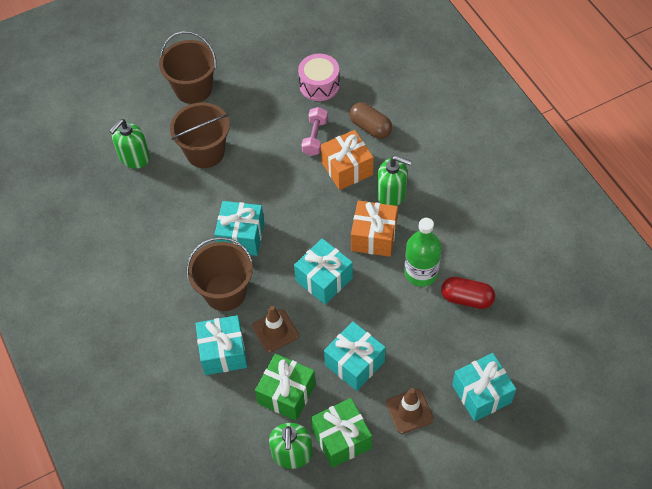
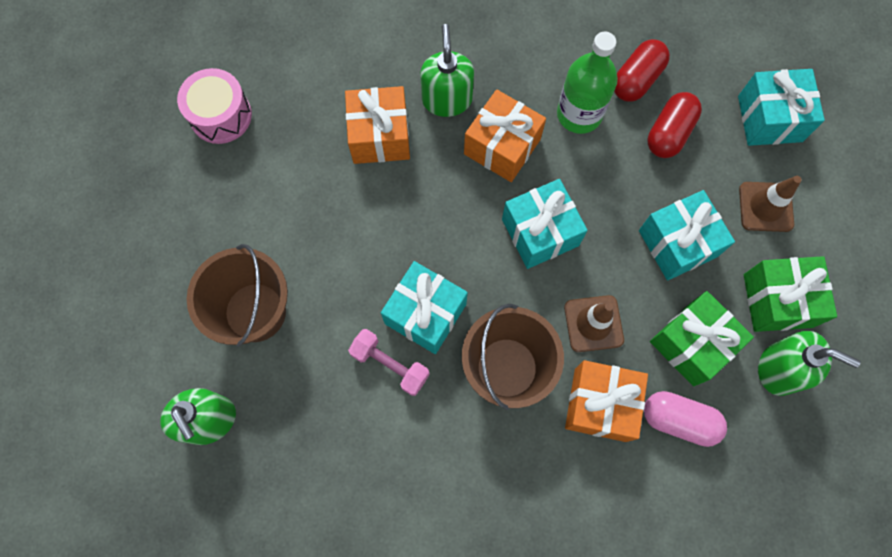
camera: 70 degrees left, 15 degrees up
brown bucket [159,31,216,104] -> none
turquoise gift [195,315,247,375] -> orange gift [565,360,648,442]
pink dumbbell [302,107,328,156] -> pink dumbbell moved to [348,329,430,396]
brown capsule [349,102,392,139] -> none
green soap dispenser [377,156,412,206] -> green soap dispenser turned 45 degrees counterclockwise [420,24,474,117]
none -> pink capsule [644,391,727,447]
none -> red capsule [648,92,702,158]

